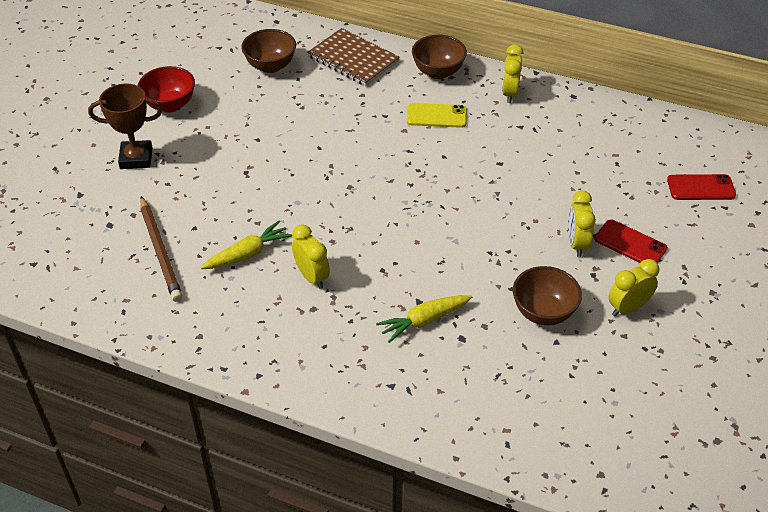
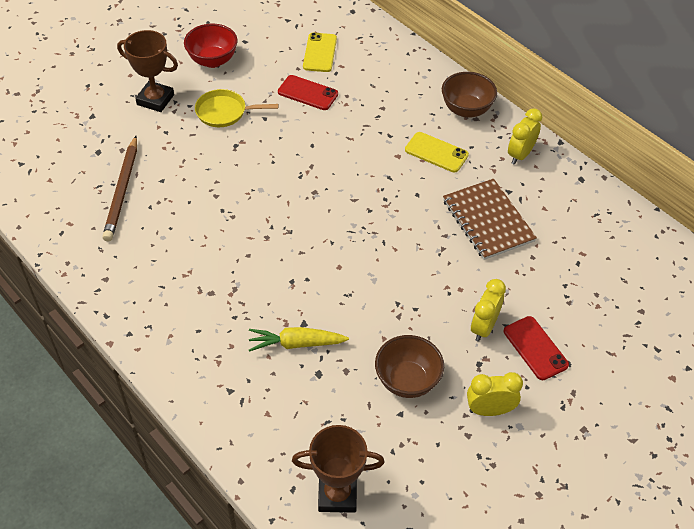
camera: 25 degrees right, 5 degrees up
yellow carrot [200,220,292,269] -> none
brown bowl [241,29,296,73] -> yellow phone [303,32,337,72]
yellow clock [292,224,330,289] -> none
brown notebook [307,28,400,86] -> brown notebook moved to [443,179,537,260]
red phone [667,174,736,200] -> red phone moved to [278,75,338,110]
none -> yellow pan [195,89,278,127]
none -> brown trophy [292,425,385,513]

